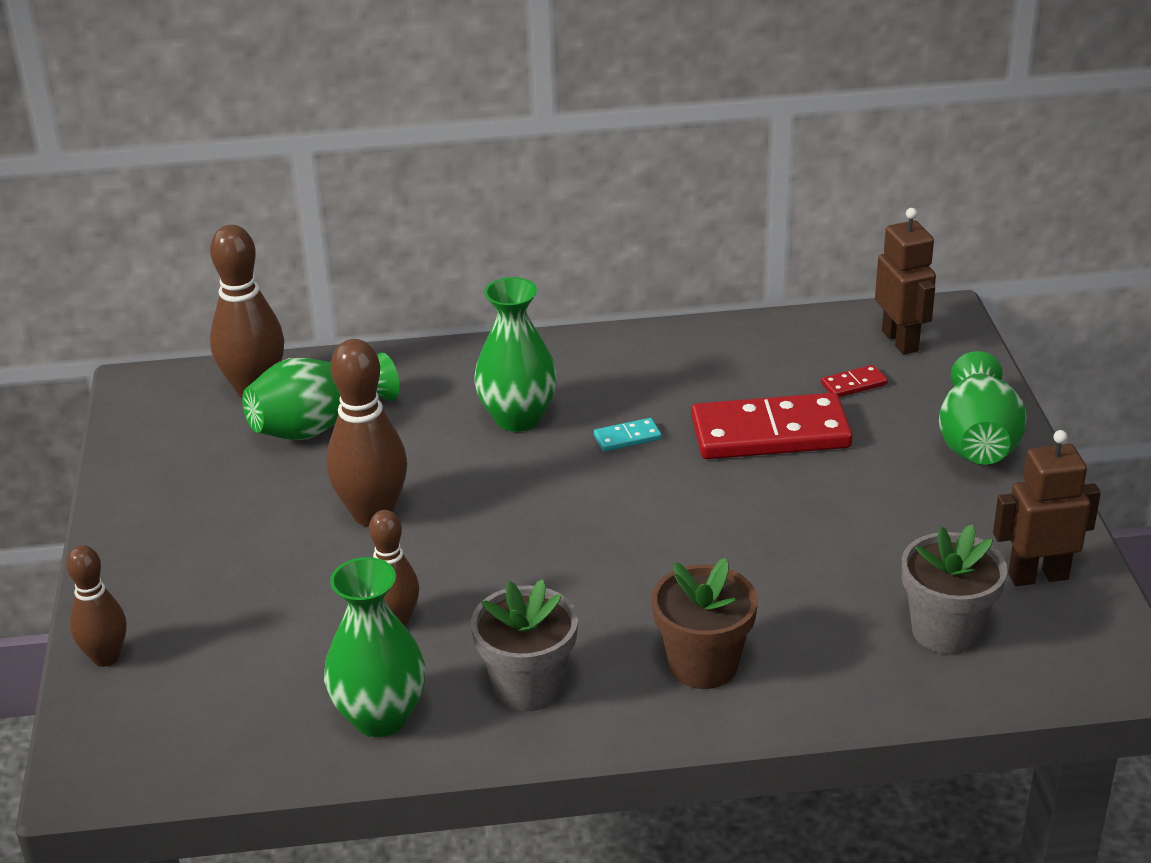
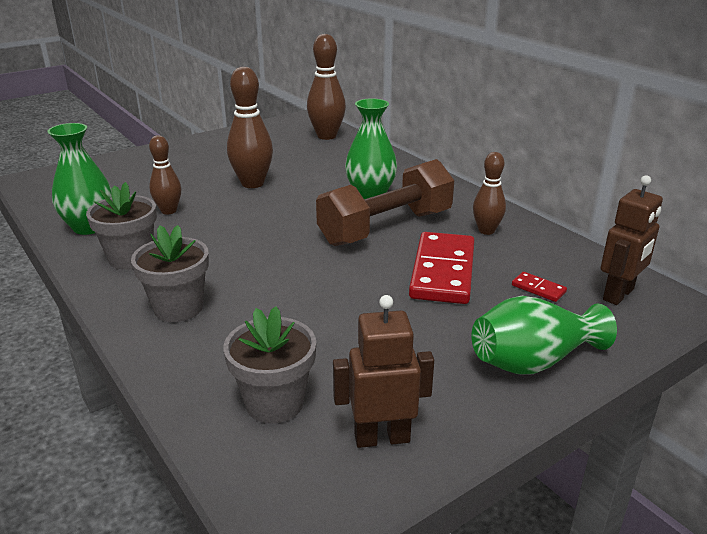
camera: 60 degrees right, 5 degrees down
brown bowling pin [66,545,126,667] -> brown bowling pin moved to [473,152,506,235]
green vase [242,353,399,440] -> none
turquoise domino [594,418,662,452] -> brown dumbbell [316,159,454,246]
brown flower pot [652,557,758,689] -> grey flower pot [131,225,209,322]
red domino [691,393,853,459] -> red domino turned 45 degrees clockwise [409,232,475,304]
brown robot [993,430,1101,586] -> brown robot turned 60 degrees counterclockwise [333,295,434,448]

